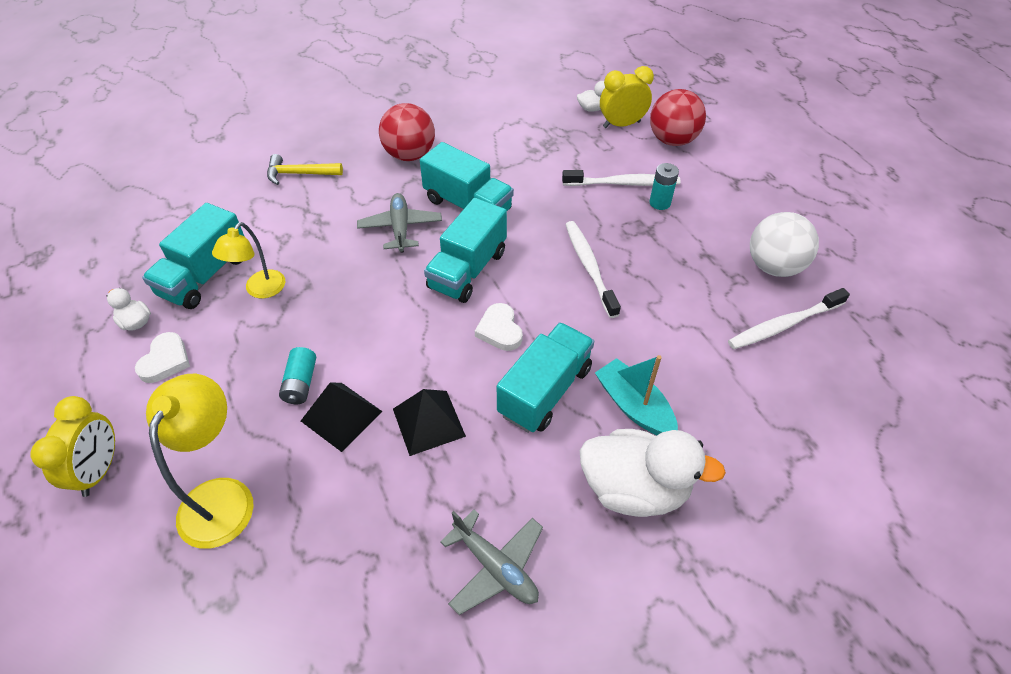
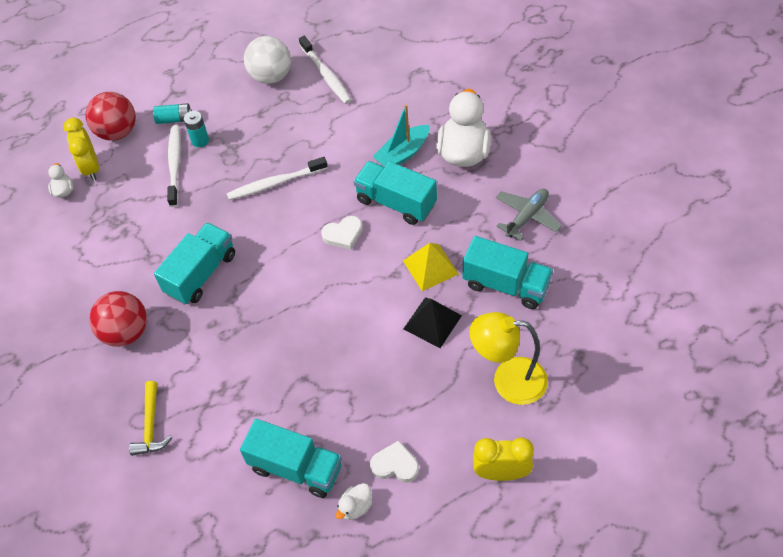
camera: 90 degrees left, 5 degrees up
yellow lamp [212,222,285,298] -> none
turquoise battery [279,347,316,404] -> turquoise battery moved to [153,103,192,124]
grey plane [357,193,442,253] -> none
black pyramid [393,389,466,456] -> yellow pyramid [403,243,459,291]
turquoise truck [424,198,507,303] -> turquoise truck moved to [463,236,553,309]

